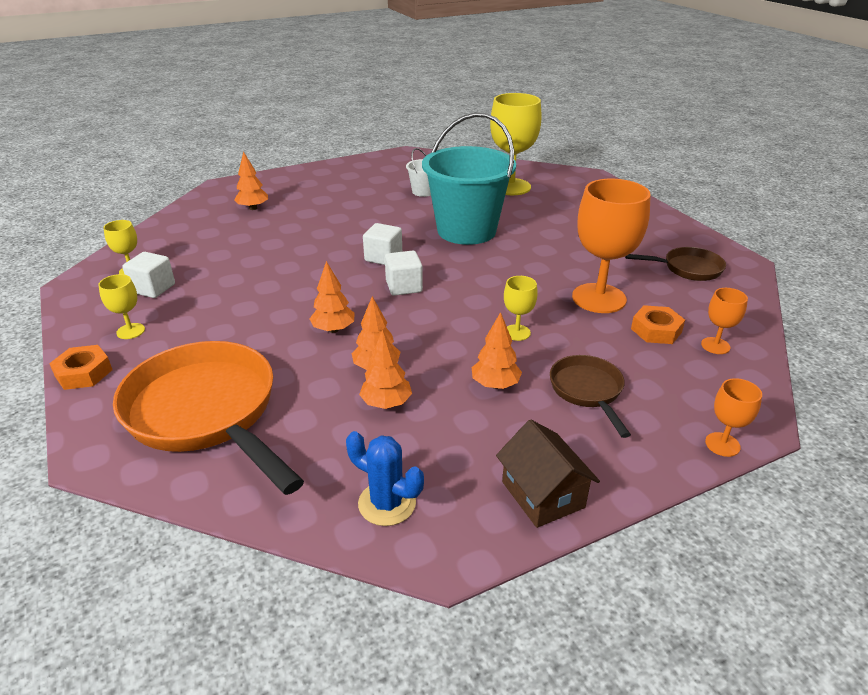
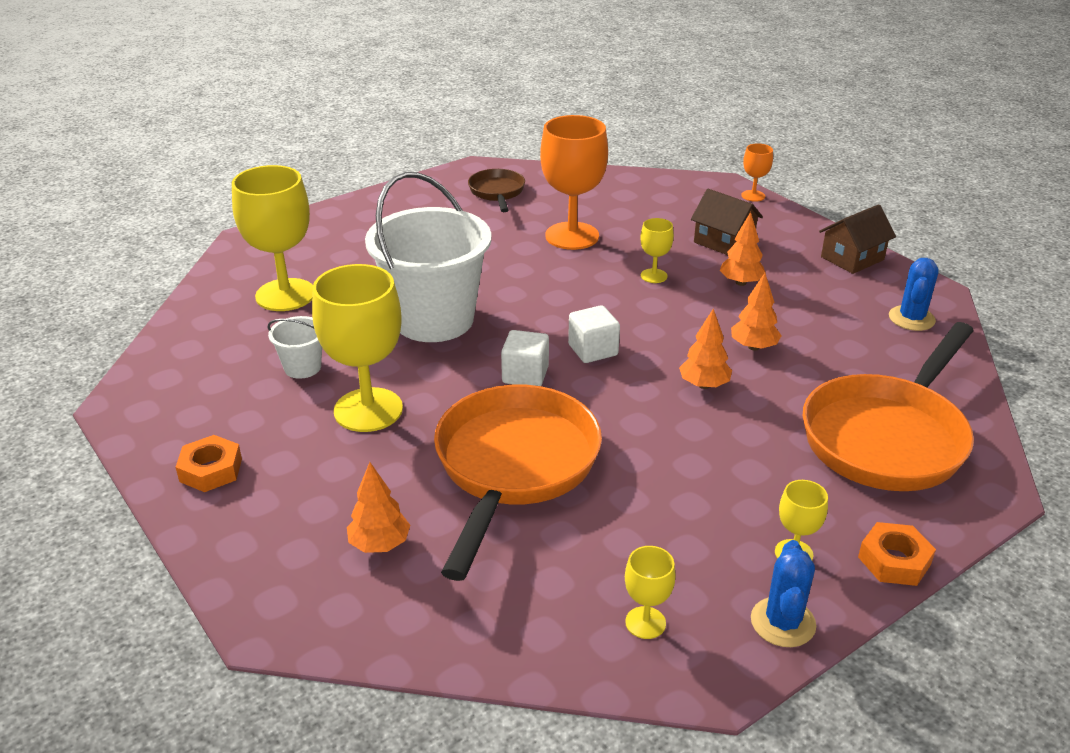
camera: 100 degrees left, 0 degrees up
white cube [122,252,175,298] -> none
orange tree [359,330,412,409] -> none
turquoise bucket [422,113,516,245] -> white bucket [365,172,492,342]
brown pan [550,355,631,438] -> brown house [691,189,763,255]
orange nut [631,305,685,344] -> orange nut moved to [175,435,242,492]
orange goblet [701,288,748,354] -> none
none -> yellow goblet [312,264,403,432]
none -> orange pan [434,385,602,581]
none -> blue cactus [751,540,816,647]

